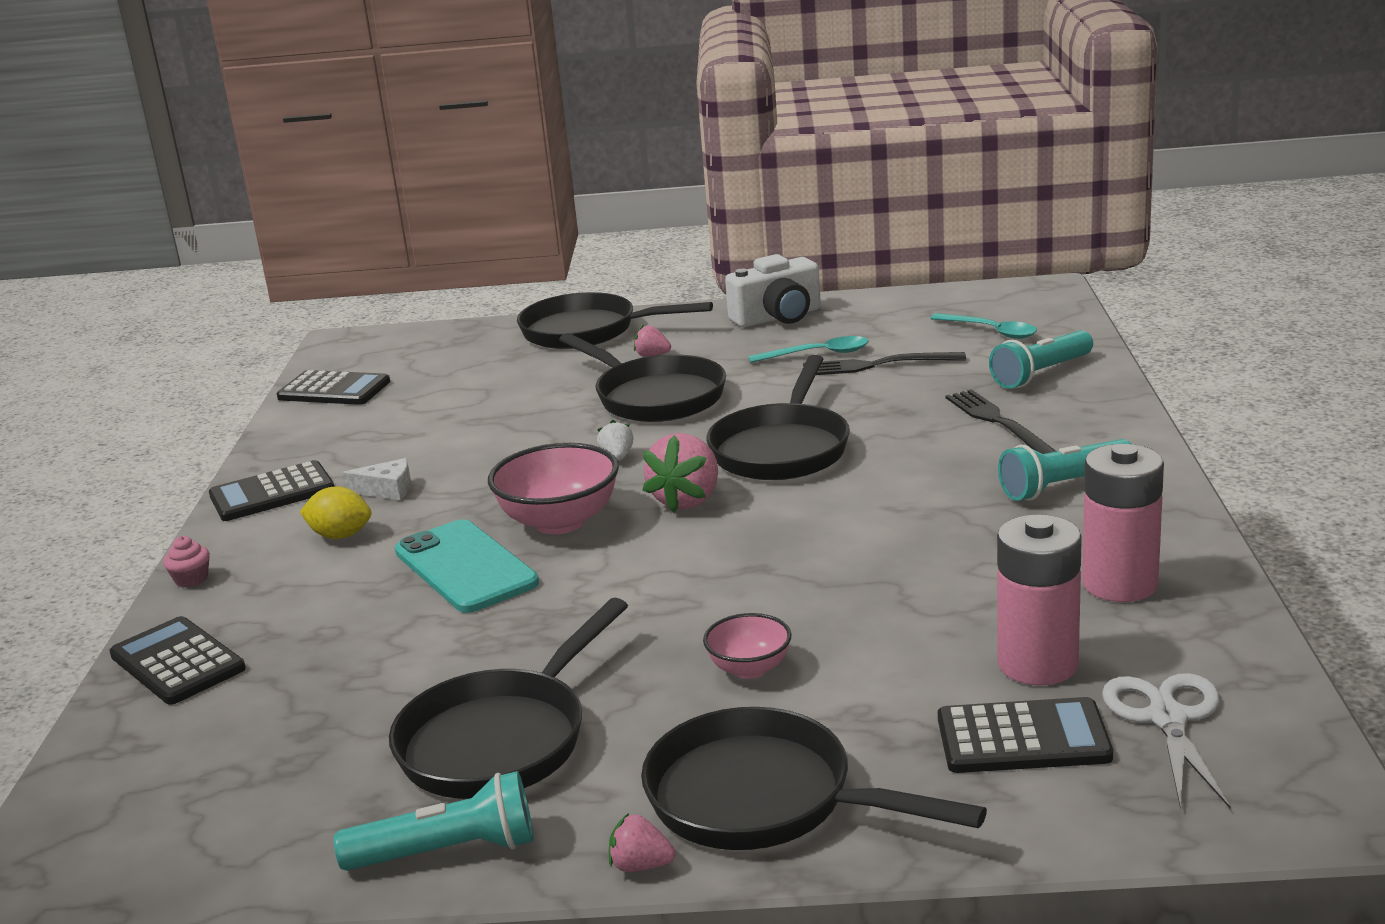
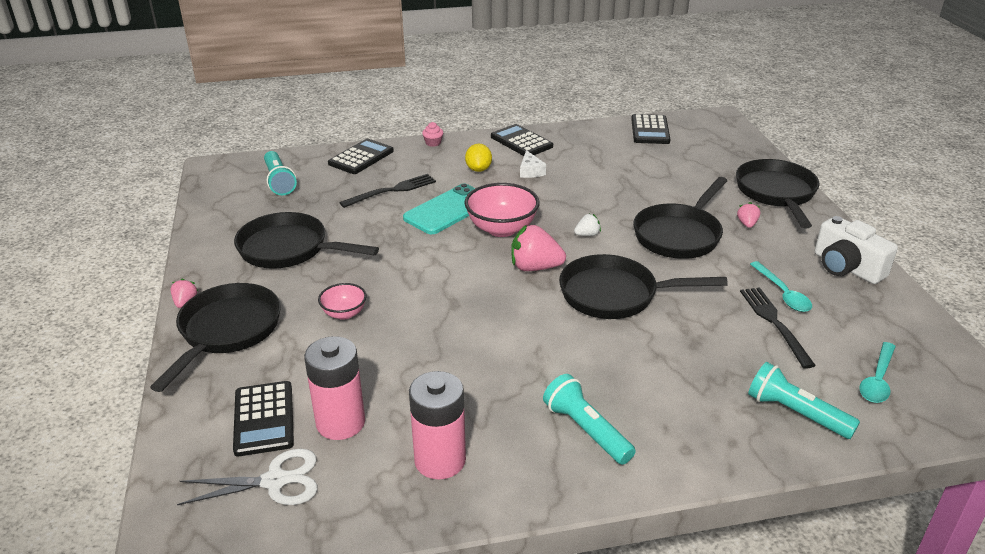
camera: 75 degrees right, 10 degrees up
turquoise flashlight [334,771,533,871] -> turquoise flashlight moved to [264,151,297,195]
black fork [945,389,1056,454] -> black fork moved to [339,174,436,208]

